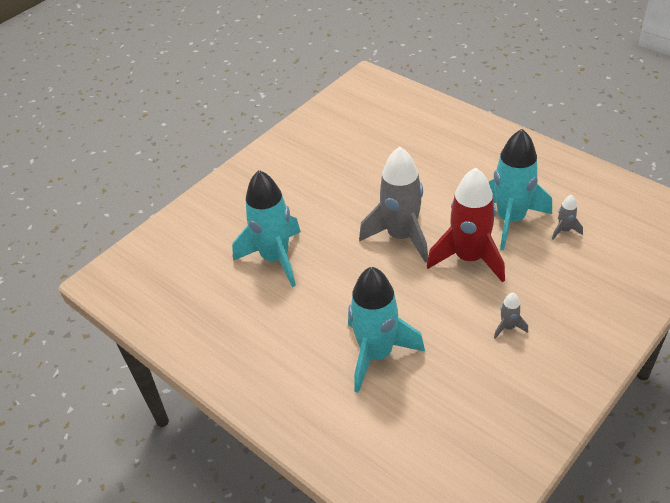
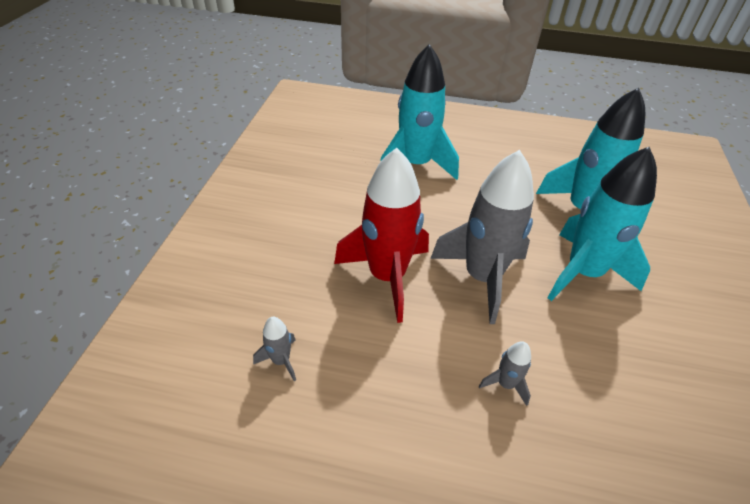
camera: 145 degrees right, 0 degrees up
turquoise rocket [489,129,552,250] -> turquoise rocket moved to [547,147,657,301]
grey rocket [494,293,528,339] -> grey rocket moved to [479,341,531,406]

